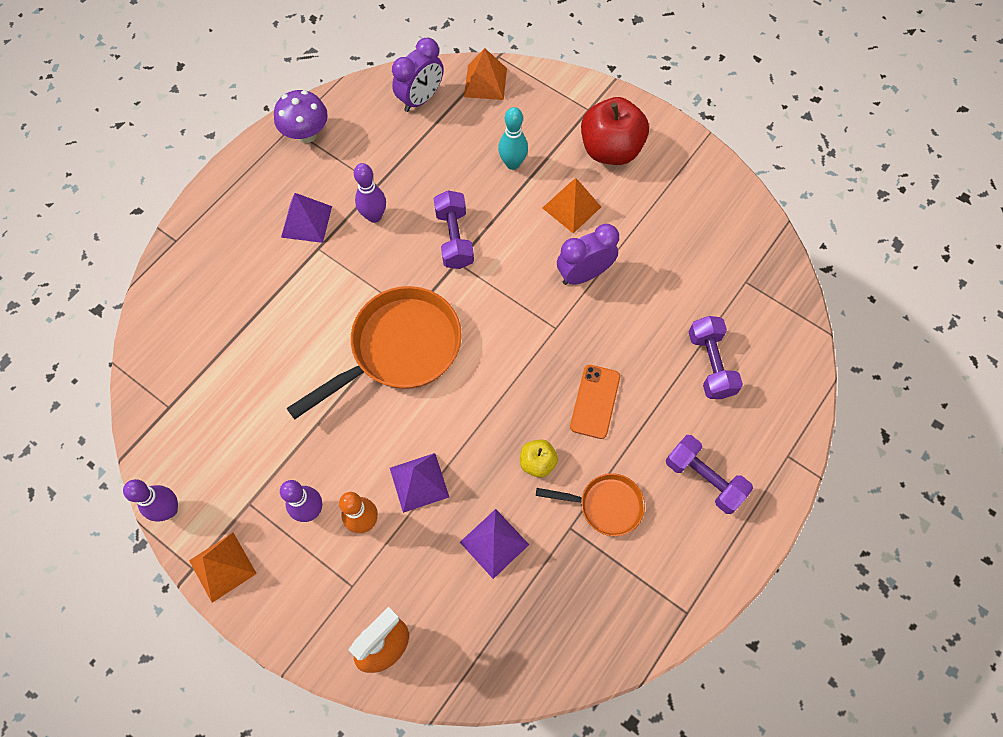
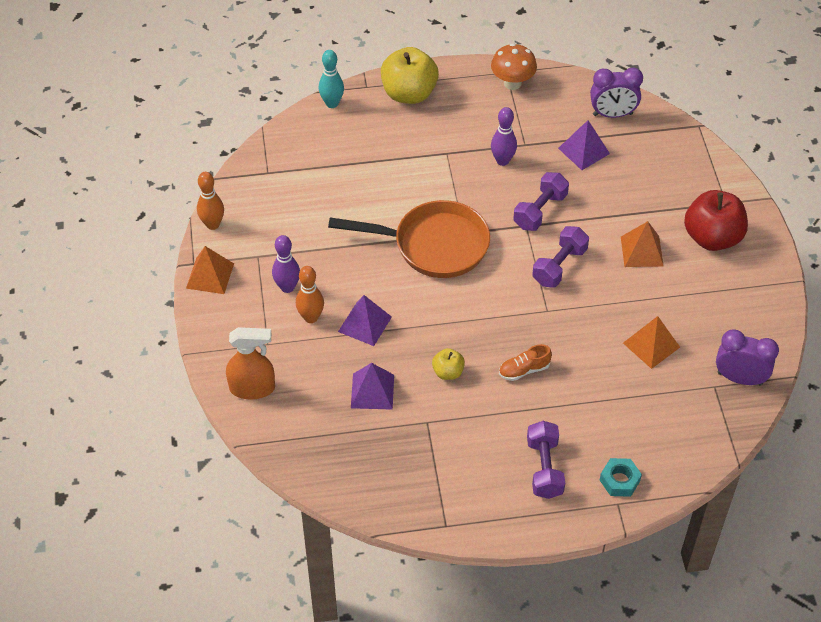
camera: 45 degrees right, 15 degrees down
purple bowling pin [123,479,178,522] -> orange bowling pin [197,172,224,230]
purple mushroom [274,90,328,143] -> orange mushroom [491,43,537,90]
purple pyramid [281,193,332,243] -> purple pyramid moved to [558,120,610,170]
orange pyramid [464,48,507,100] -> orange pyramid moved to [623,316,680,369]
turquoise bowling pin [498,107,528,170] -> turquoise bowling pin moved to [319,50,344,108]
orange pan [536,473,645,536] -> none
purple clock [557,224,619,285] -> purple clock moved to [716,329,779,386]
orange phone [570,365,620,439] -> orange shoe [499,344,552,381]
purple dumbbell [689,316,743,399] -> purple dumbbell moved to [532,226,589,288]
none -> yellow apple [381,47,439,104]
none -> turquoise nut [600,458,642,497]

